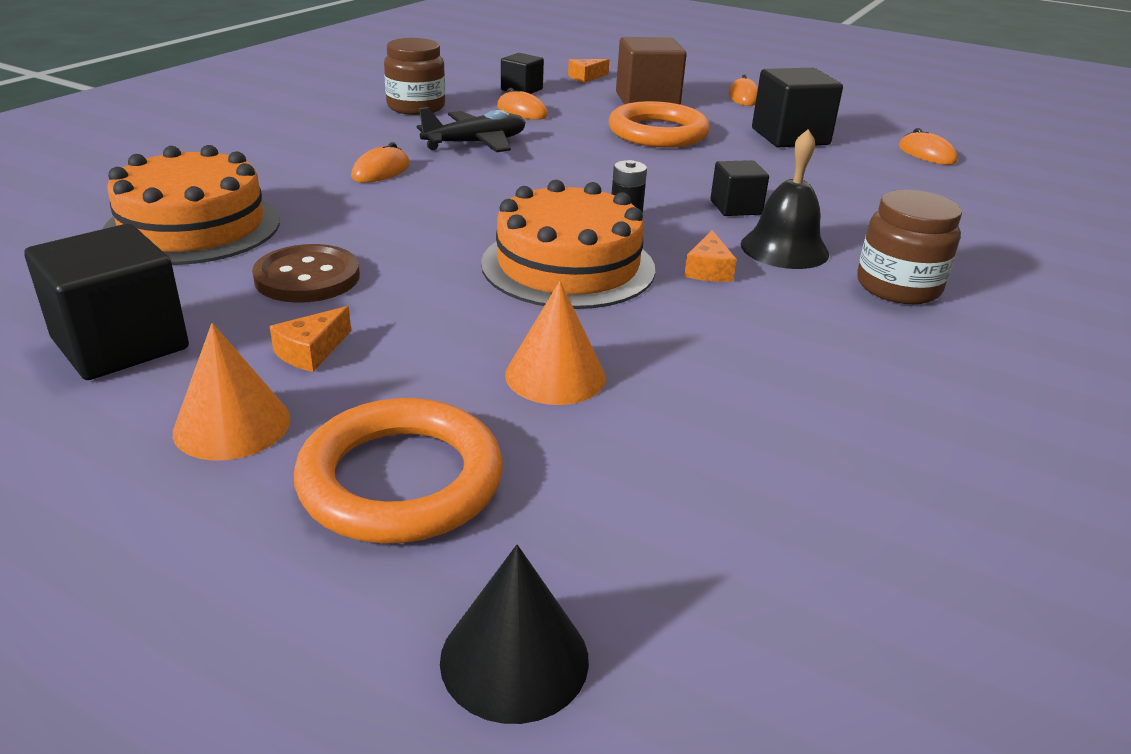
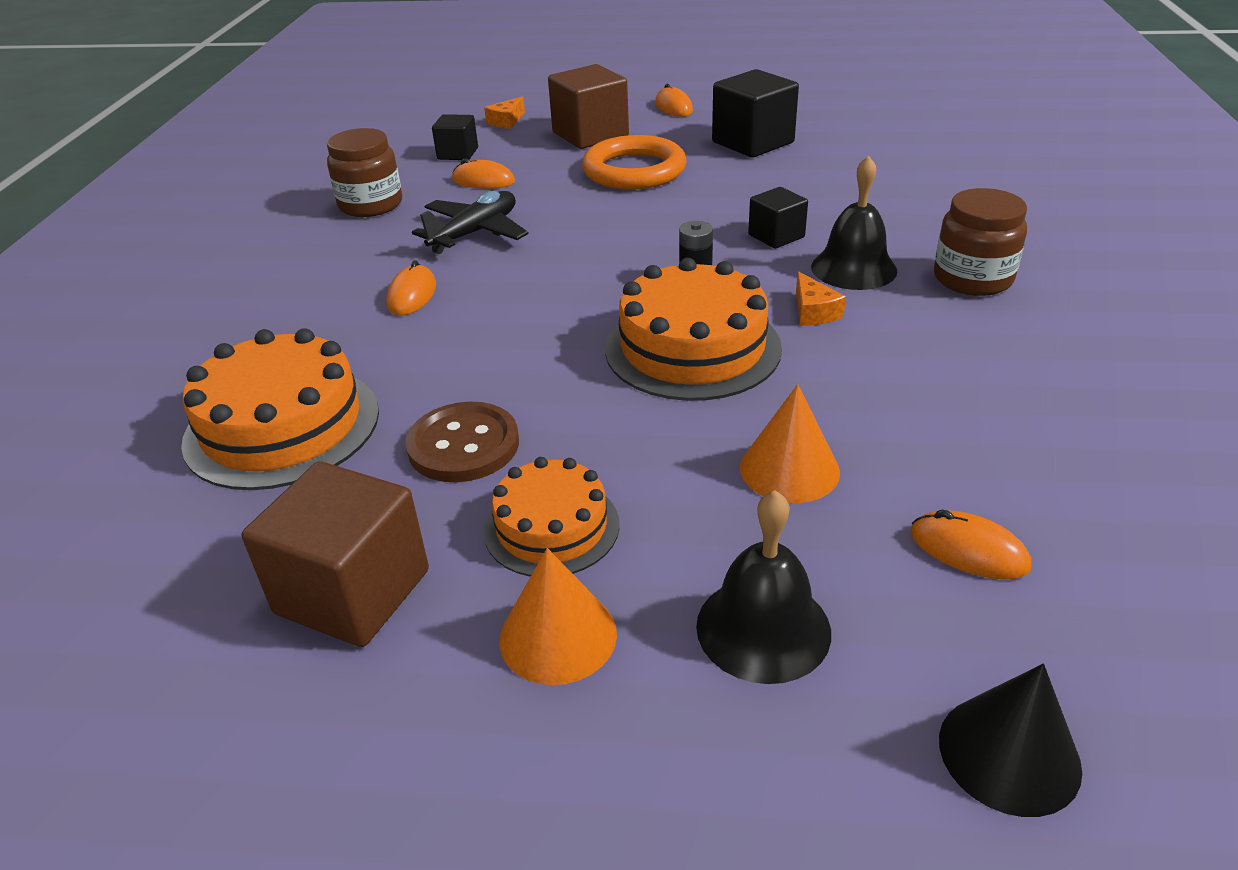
camera: 20 degrees left, 5 degrees up
black cube [24,224,189,380] -> brown cube [241,461,429,647]
orange cheese [270,306,351,372] -> orange cake [484,457,620,577]
orange ring [294,398,503,543] -> black bell [696,490,831,684]
orange mouse [899,128,957,165] -> orange mouse moved to [911,510,1031,579]

